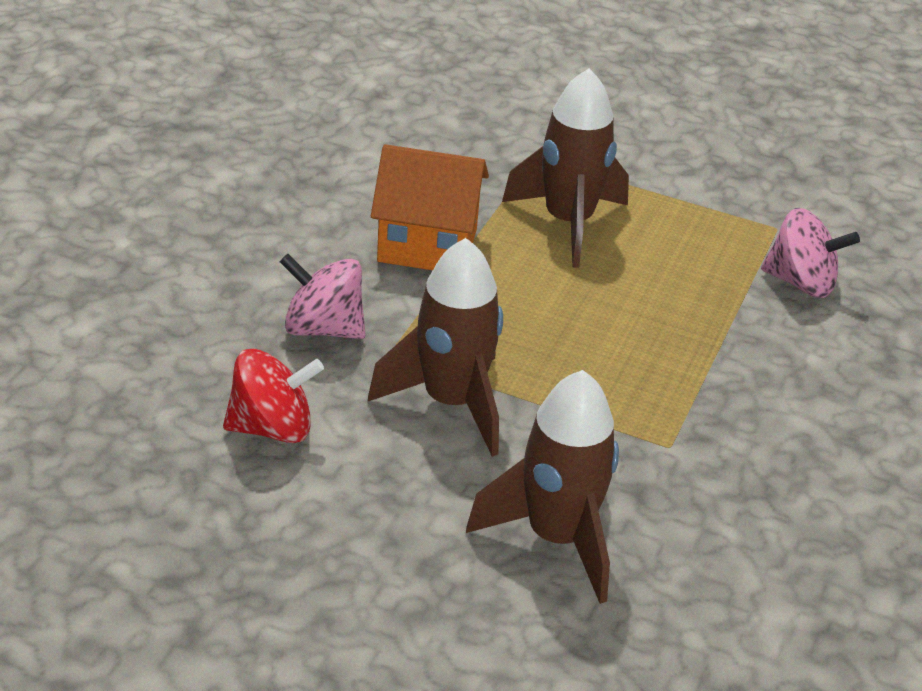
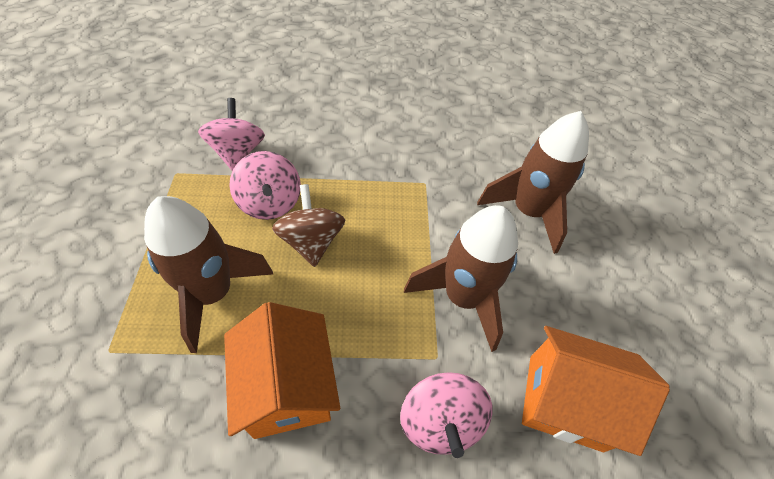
camera: 115 degrees left, 15 degrees up
red spinning top [223,349,324,443] -> orange house [522,326,670,456]
none -> pink spinning top [229,151,301,220]
none -> brown spinning top [272,184,345,267]

